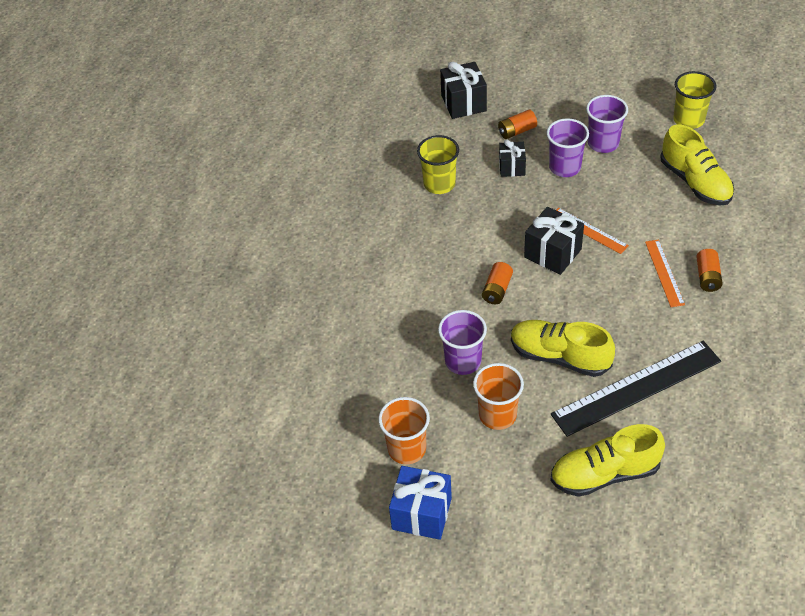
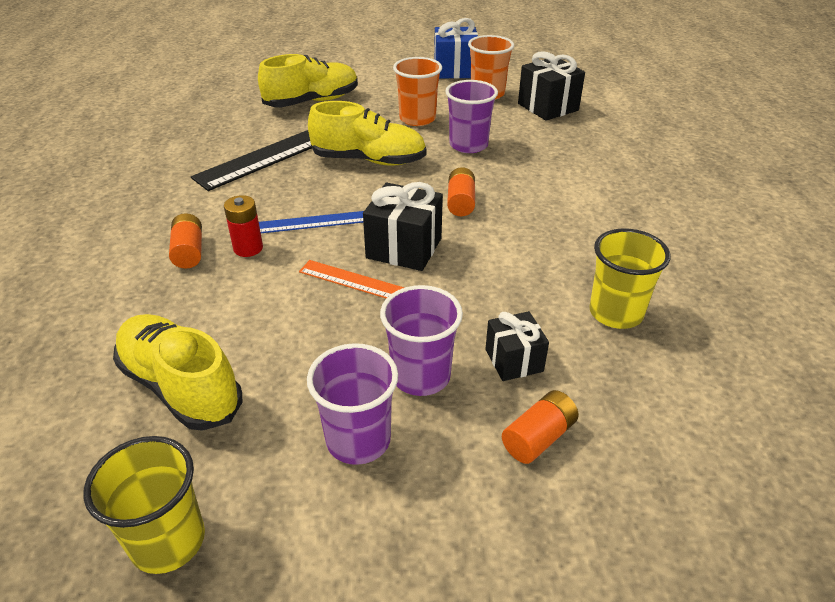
camera: 160 degrees right, 10 degrees down
black gift [440,62,487,119] -> black gift moved to [518,51,585,121]
orange ruler [645,240,685,307] -> red battery [224,195,263,257]
none -> blue ruler [259,211,364,233]

